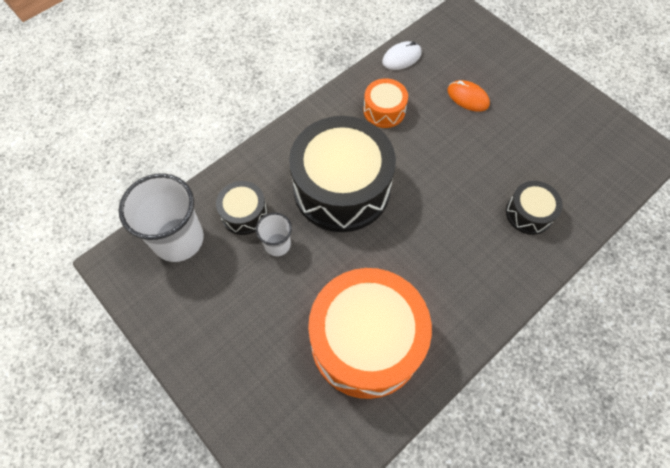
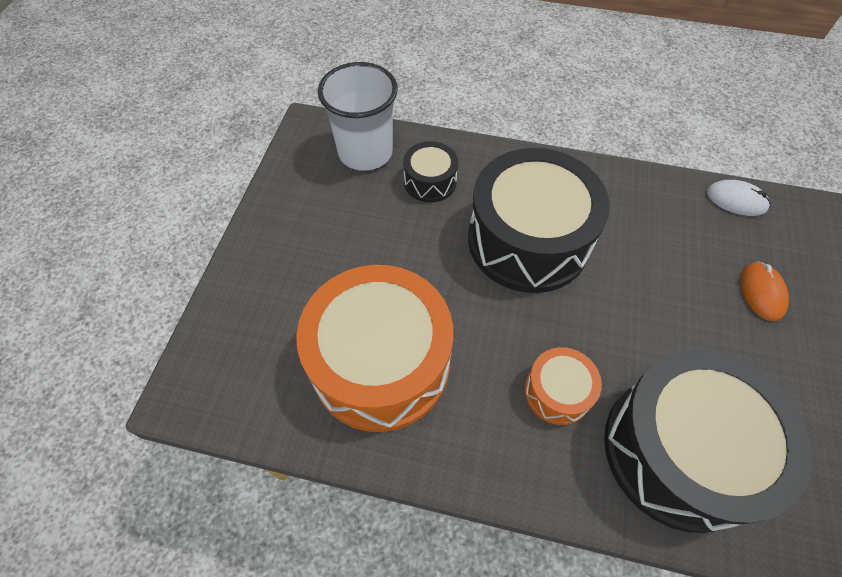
camera: 55 degrees right, 5 degrees down
white cup [256,213,292,256] -> none
orange drum [364,78,408,128] -> orange drum moved to [524,347,602,425]
black drum [506,181,563,235] -> black drum [604,349,812,533], size x2.14

